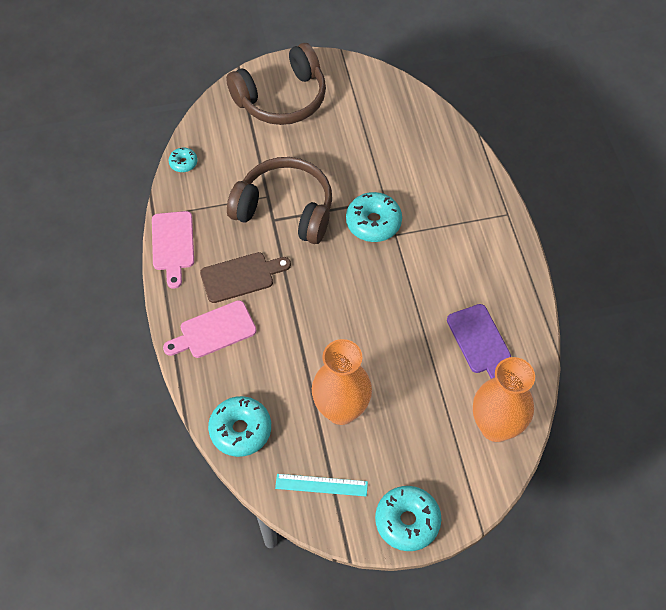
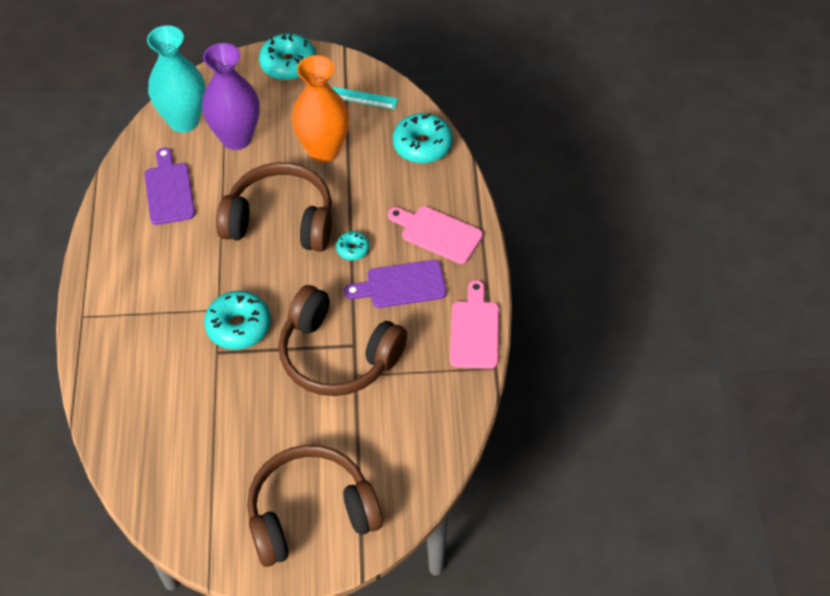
camera: 170 degrees left, 5 degrees down
pink cutting board [163,300,257,358] -> pink cutting board turned 135 degrees counterclockwise [388,206,483,264]
turquoise donut [169,148,198,172] -> turquoise donut moved to [336,231,370,260]
brown cutting board [200,252,291,303] -> purple cutting board [344,260,446,308]
orange vase [473,357,535,442] -> turquoise vase [147,25,205,132]
none -> purple vase [202,43,259,150]
none -> brown headphones [216,162,332,252]

